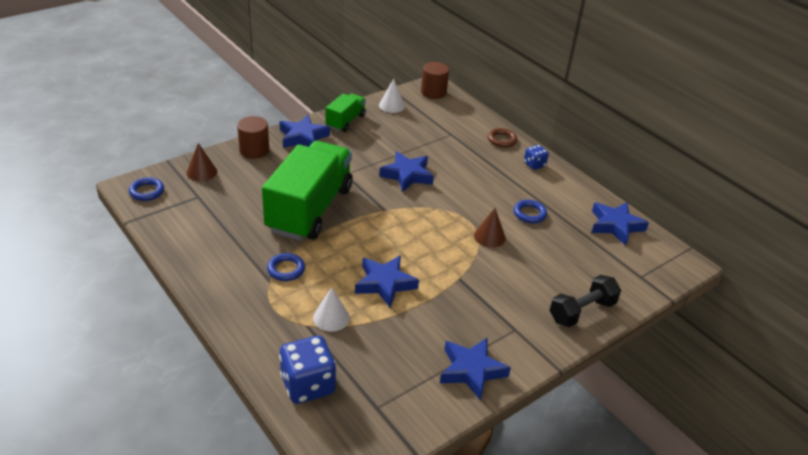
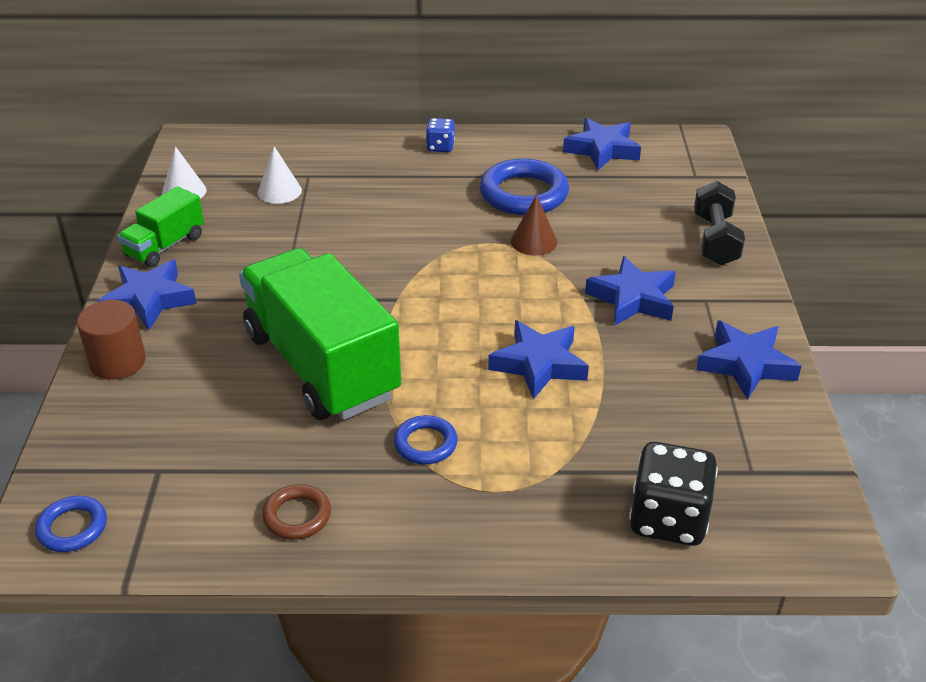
camera: 50 degrees left, 0 degrees up
brown cone [187,143,217,181] -> none
blue dice [279,336,336,404] -> black dice [629,442,718,546]
white cone [313,287,350,332] -> white cone moved to [258,146,302,204]
green truck [325,93,366,132] -> green truck turned 120 degrees counterclockwise [117,186,204,267]
blue star [379,152,434,192] -> blue star moved to [585,256,676,325]
brown cylinder [421,62,449,99] -> none
brown ring [488,128,517,148] -> brown ring moved to [262,484,331,540]
blue ring [514,200,547,223] -> blue ring [480,158,569,215], size x1.84

